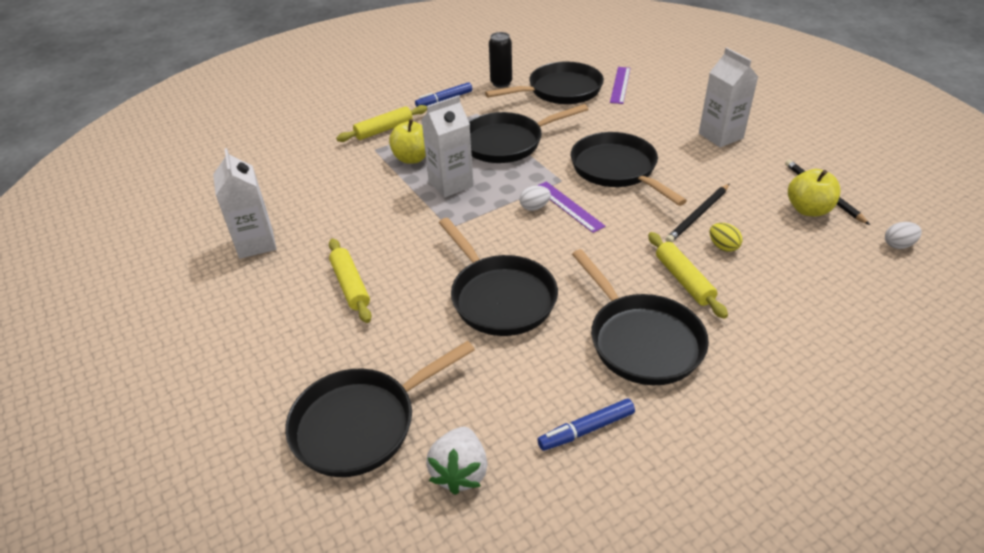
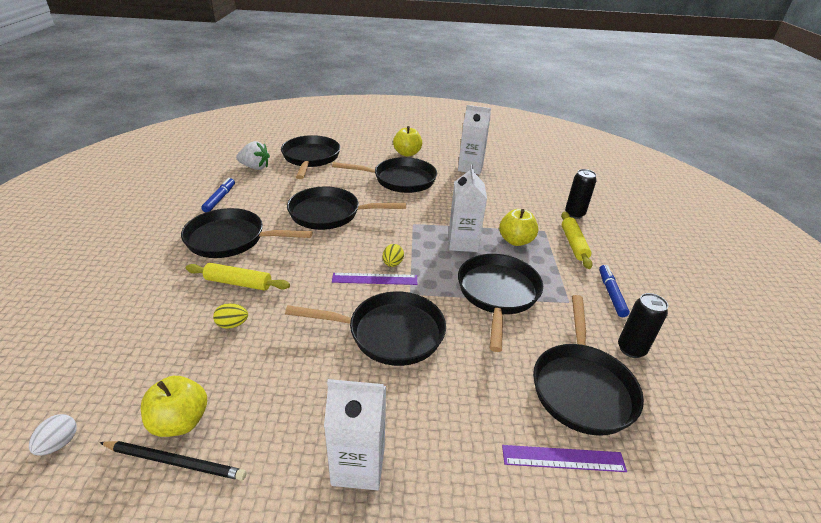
camera: 120 degrees right, 5 degrees down
yellow rolling pin [329,238,372,323] -> black pan [332,157,437,193]
white strawberry [426,427,488,495] -> white strawberry turned 150 degrees clockwise [236,141,270,170]
white egg [520,186,551,211] -> yellow egg [383,244,404,267]
purple ruler [610,67,630,104] -> purple ruler turned 45 degrees counterclockwise [502,445,627,472]
black pencil [665,184,729,242] -> none
none -> yellow apple [393,126,422,157]
none -> black can [565,169,596,219]

